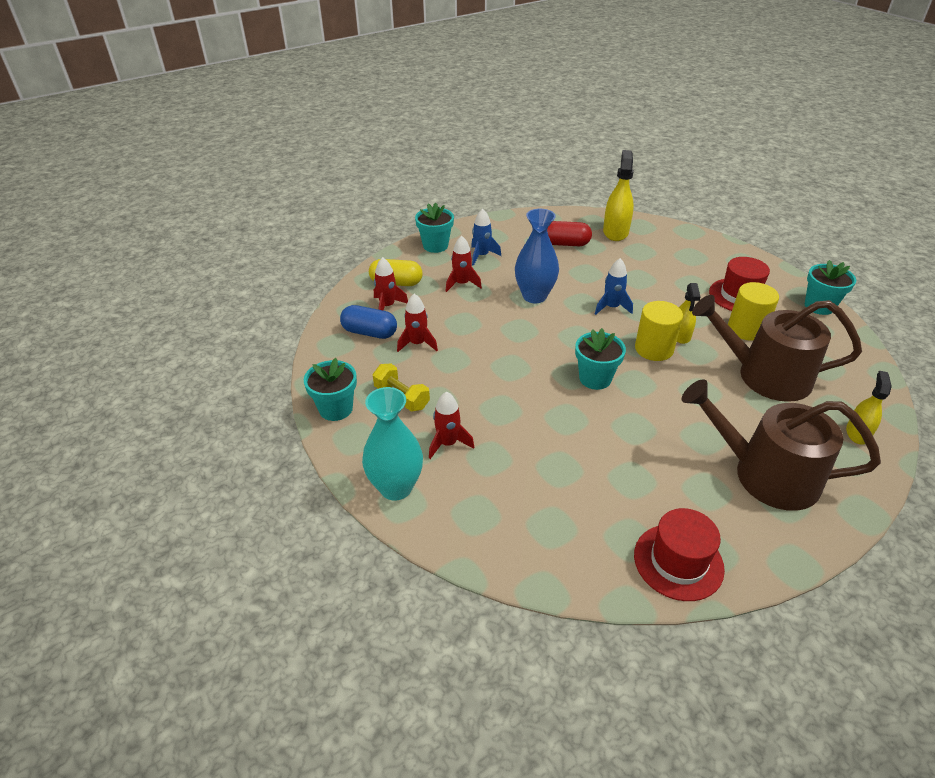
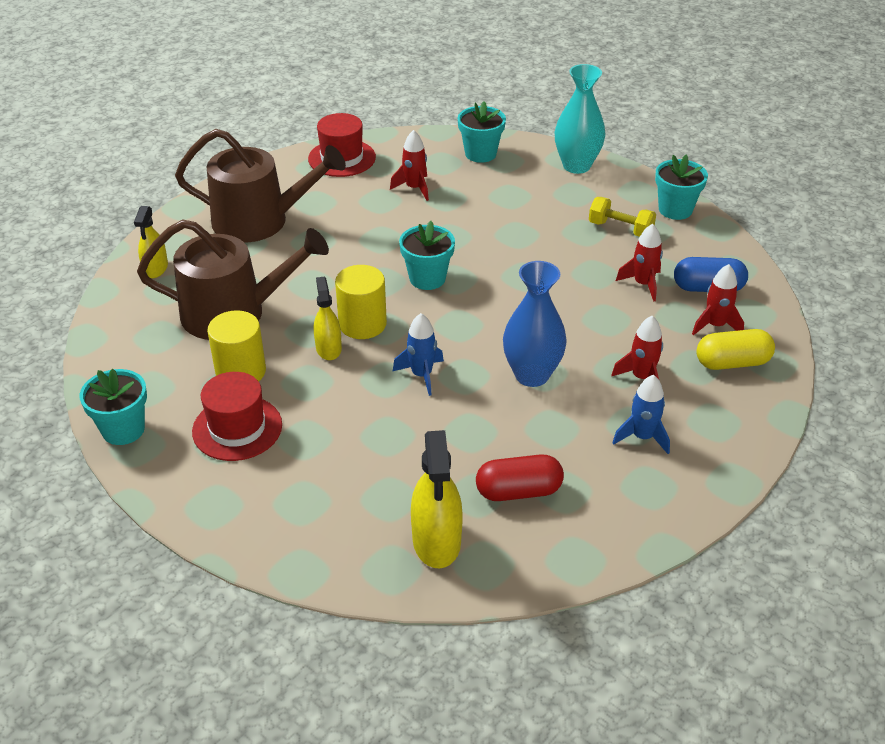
camera: 165 degrees right, 0 degrees up
turquoise flower pot [415,202,454,253] -> turquoise flower pot moved to [458,101,506,163]
red rocket [429,392,474,459] -> red rocket moved to [390,130,429,201]

